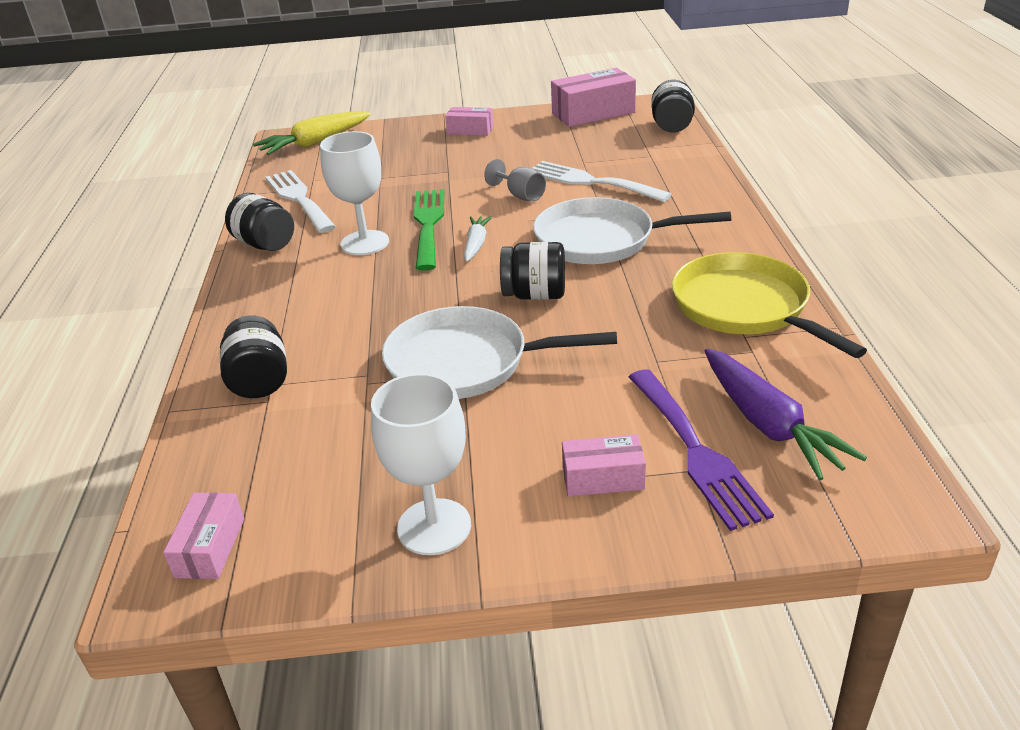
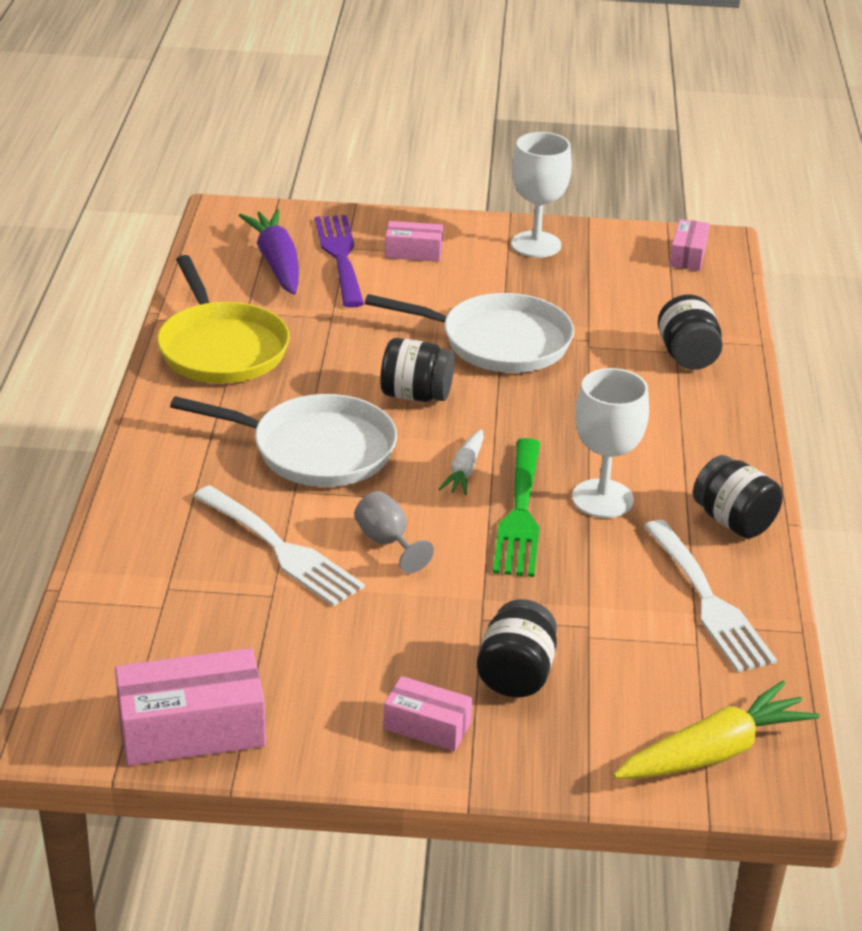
camera: 175 degrees left, 0 degrees up
black jar [651,80,695,133] -> black jar moved to [477,599,557,697]

